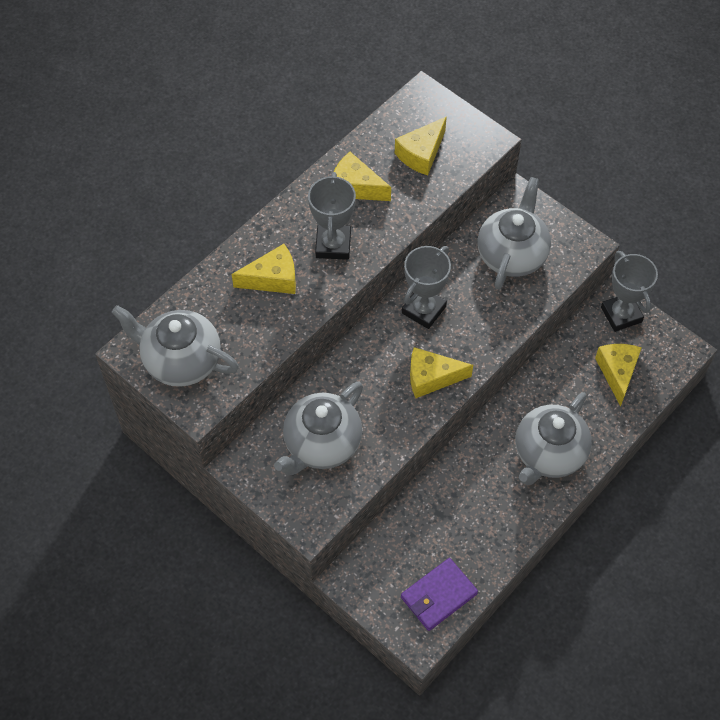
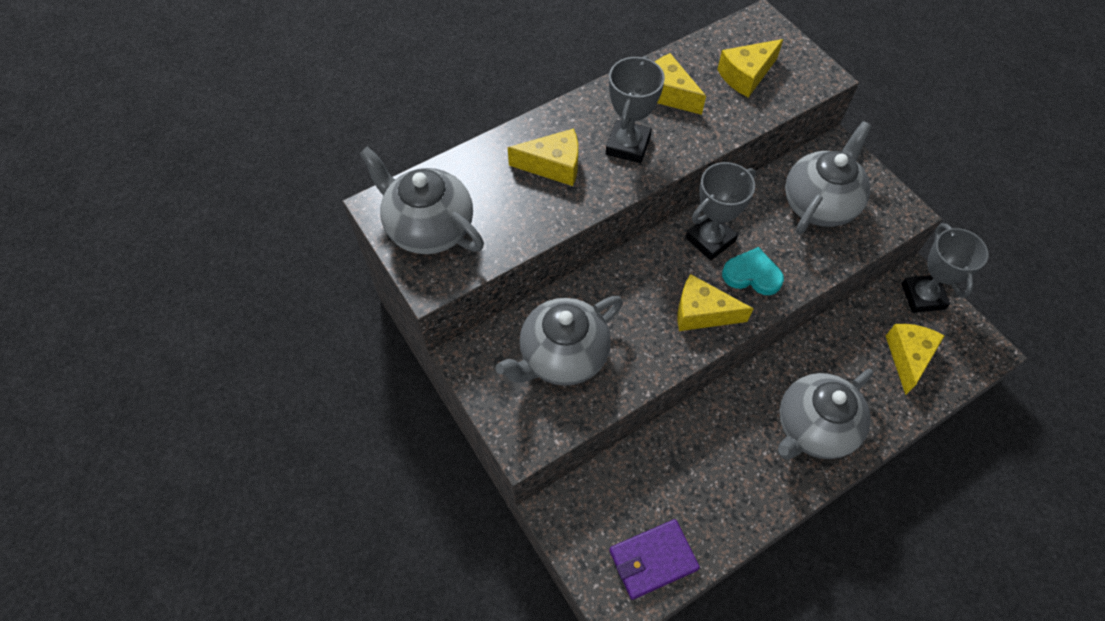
camera: 15 degrees right, 0 degrees up
none -> turquoise heart [722,247,784,295]

